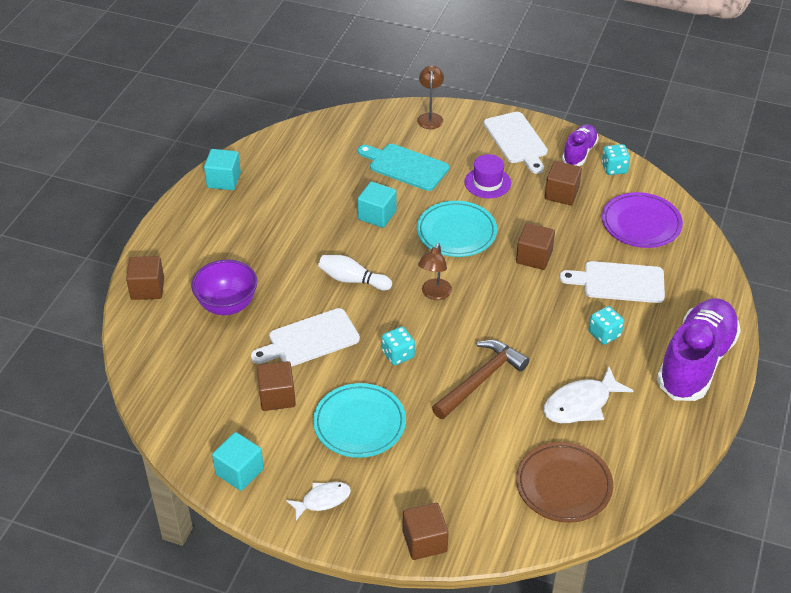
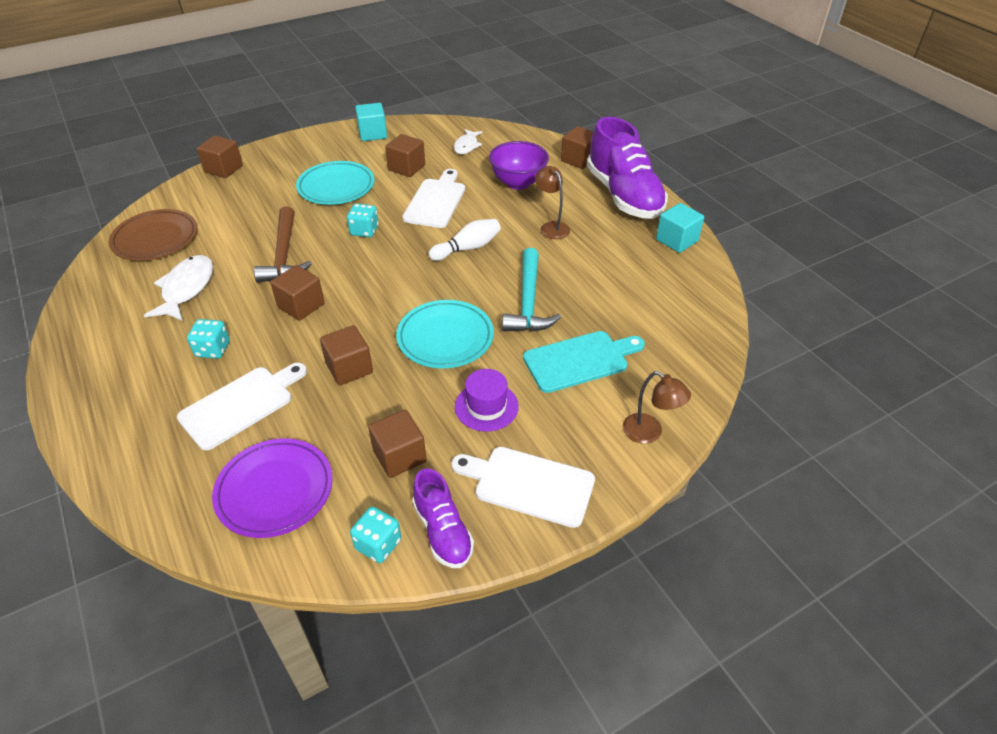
camera: 130 degrees right, 0 degrees up
white fish [286,482,351,521] -> white fish moved to [454,129,483,154]
turquoise cube [358,182,396,228] -> turquoise hammer [502,248,561,332]
brown lamp [418,243,452,300] -> brown lamp moved to [535,166,570,239]
purple shoe [657,298,741,401] -> purple shoe moved to [587,117,668,219]
none -> brown cube [270,265,325,321]

